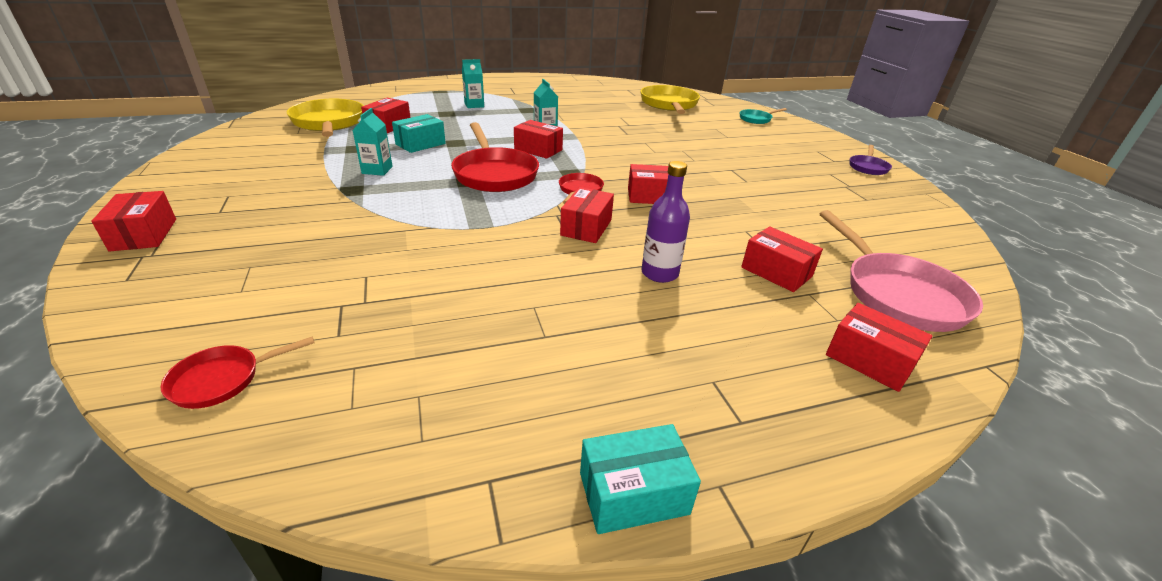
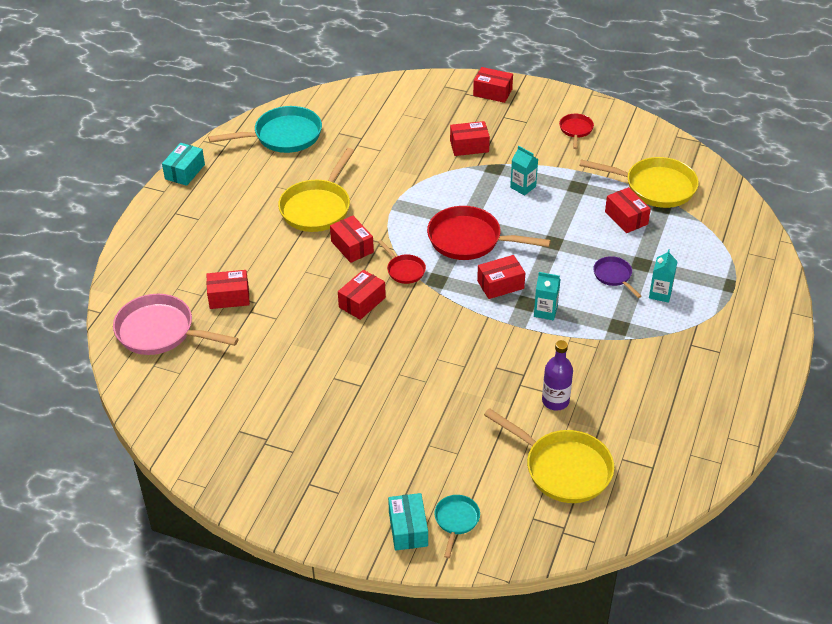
camera: 130 degrees right, 10 degrees up
red pan [161,337,314,409] -> red pan moved to [559,114,594,149]
turquoise box [392,114,446,153] -> turquoise box moved to [388,493,428,551]
purple bottle [641,161,690,283] -> purple bottle moved to [542,340,573,411]
red box [826,303,932,392] -> red box moved to [450,121,490,156]
purple pan [850,145,892,175] -> purple pan moved to [593,256,641,298]
none -> turquoise pan [208,106,322,153]
none -> yellow pan [278,148,354,232]

